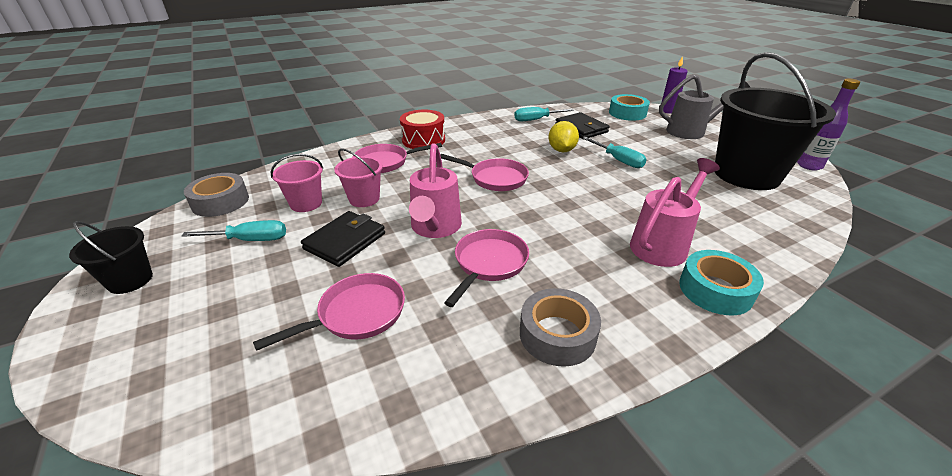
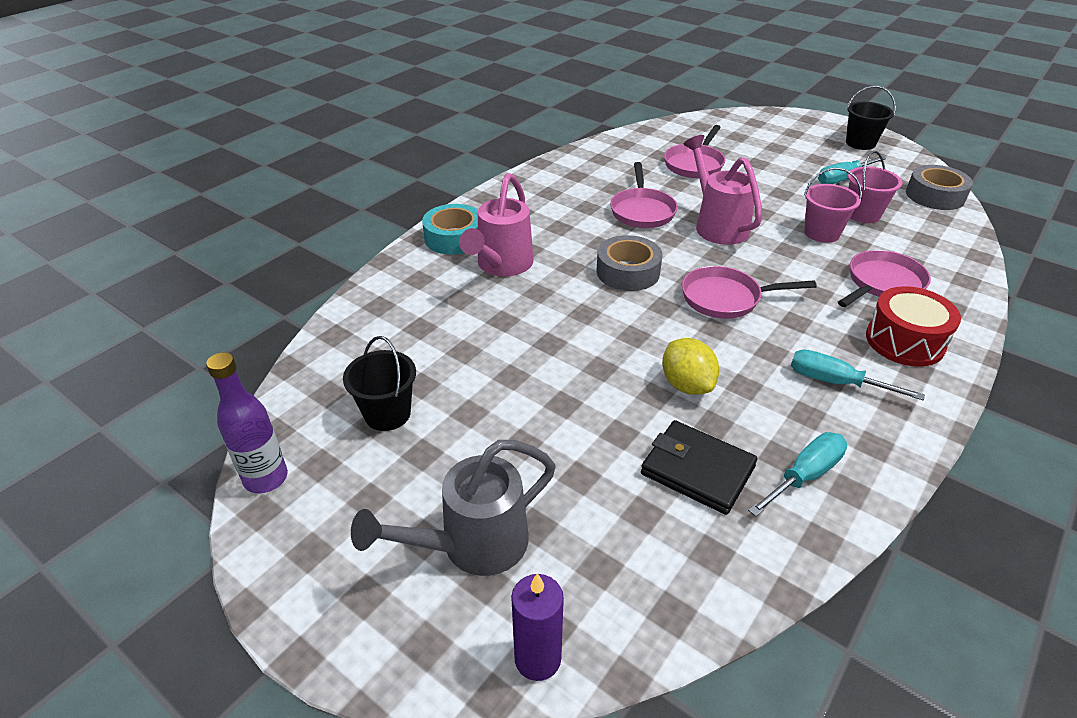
camera: 155 degrees right, 5 degrees up
black wallet [301,211,385,267] -> none
grey tape [520,288,601,367] -> grey tape moved to [597,235,663,291]
turquoise screwdriver [583,137,647,168] -> turquoise screwdriver moved to [791,349,925,401]
turquoise tape [609,94,650,121] -> none
black bucket [715,52,836,190] -> black bucket [343,336,416,431], size x0.46

